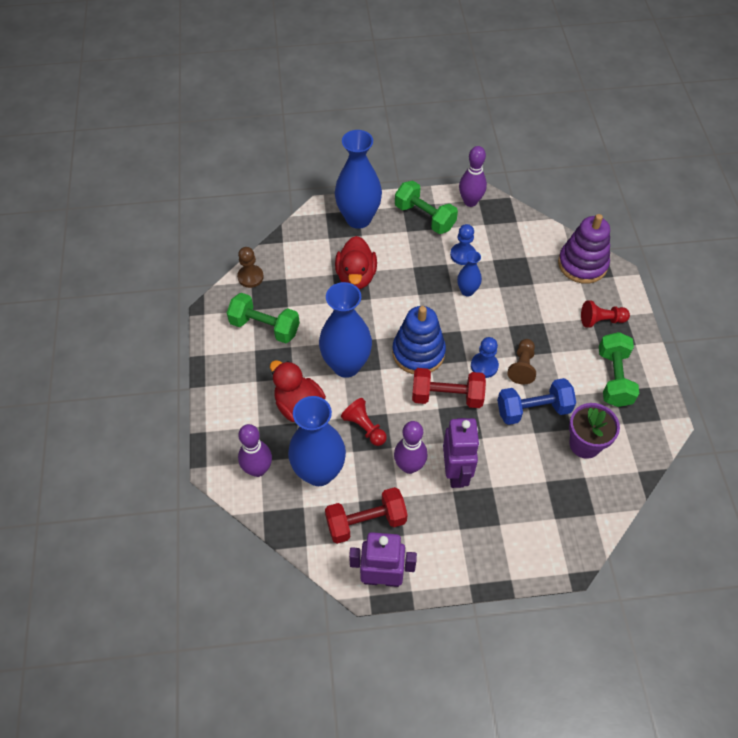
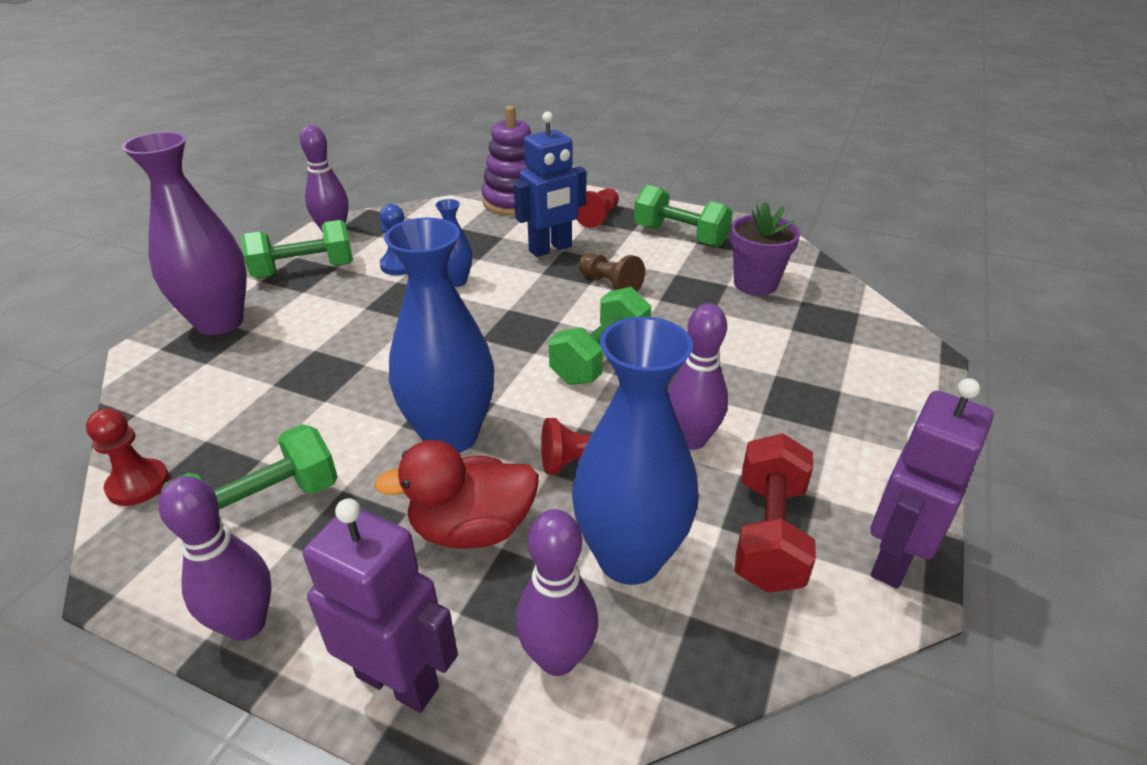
camera: 60 degrees left, 20 degrees down
brown pawn [237,247,264,288] -> red pawn [86,408,169,506]
blue vase [335,130,382,229] -> purple vase [122,132,247,335]
red duck [335,236,377,289] -> none
blue stacking toy [392,306,446,374] -> none
red dumbbell [412,368,486,408] -> green dumbbell [549,287,651,385]
purple robot [443,418,480,488] -> purple robot moved to [303,498,458,713]
blue pawn [471,337,499,378] -> none
blue dumbbell [497,378,576,425] -> none
none -> purple bowling pin [158,476,272,641]
none -> blue robot [514,111,587,257]

